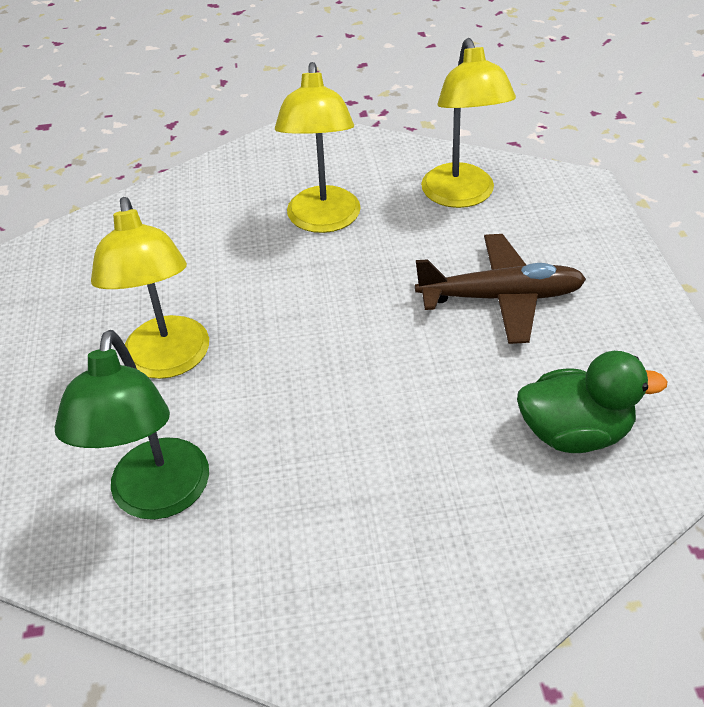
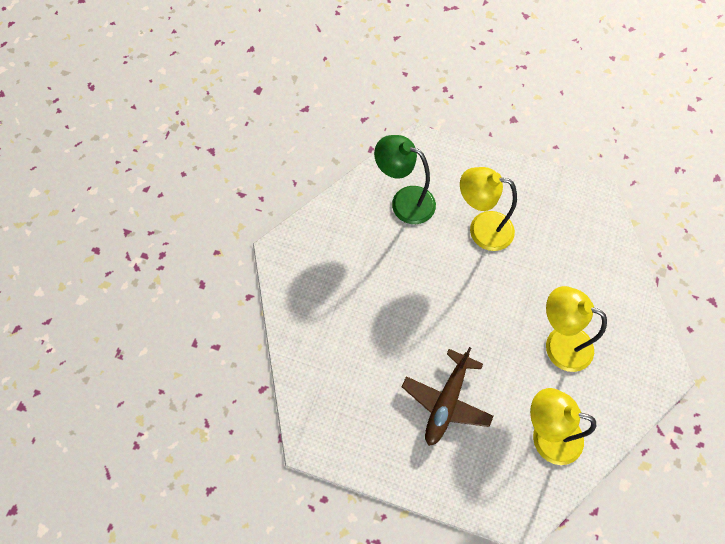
camera: 115 degrees right, 20 degrees up
green duck [517,351,668,453] -> none

